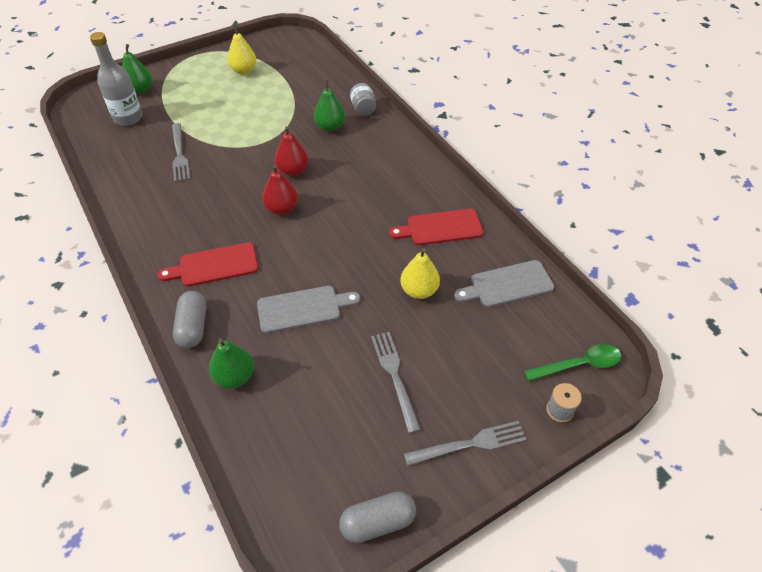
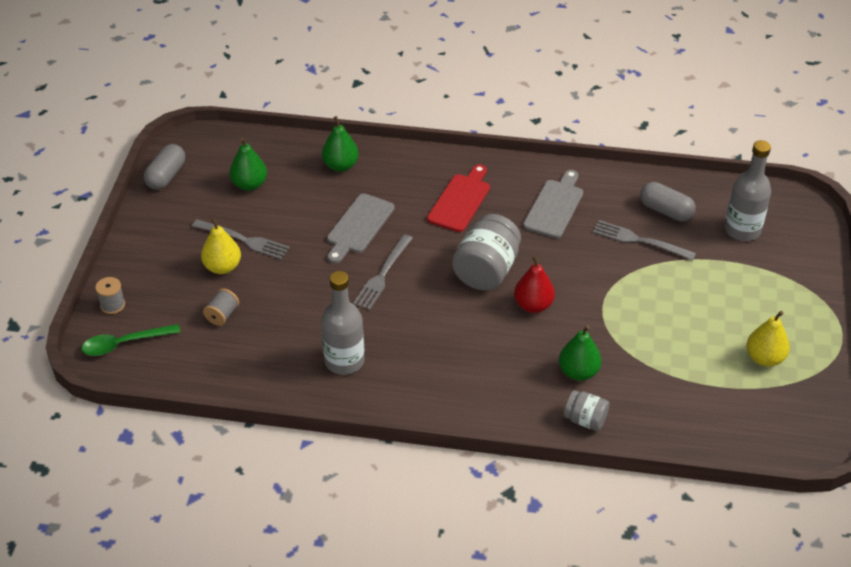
camera: 130 degrees right, 5 degrees down
green pear [122,44,152,94] -> green pear moved to [230,138,267,191]
grey capsule [173,291,206,348] -> grey capsule moved to [640,182,696,221]
red pear [262,164,298,215] -> grey jar [452,214,521,291]
red cutting board [389,209,483,245] -> grey bottle [321,271,365,375]
yellow pear [400,248,440,299] -> yellow pear moved to [201,218,241,274]
grey fork [404,421,527,466] -> grey fork moved to [353,234,413,310]
grey cutting board [454,260,554,307] -> grey cutting board moved to [523,170,583,238]
green spoon [524,344,621,381] -> green spoon turned 45 degrees clockwise [81,324,181,356]
none -> grey spool [203,288,239,326]

